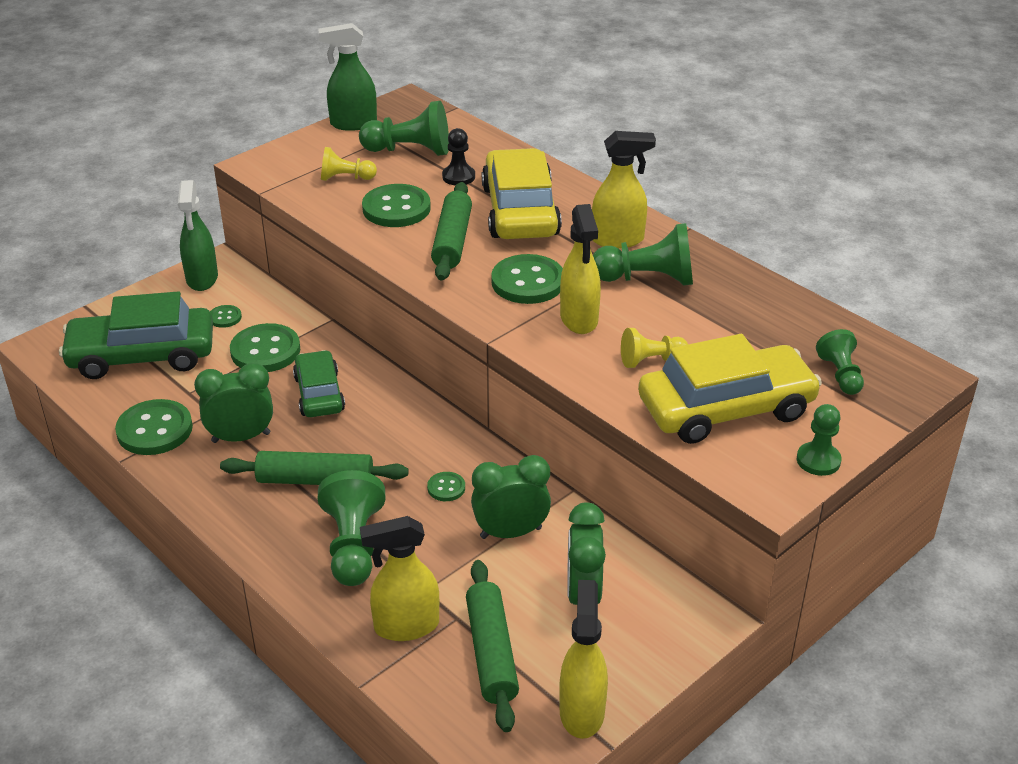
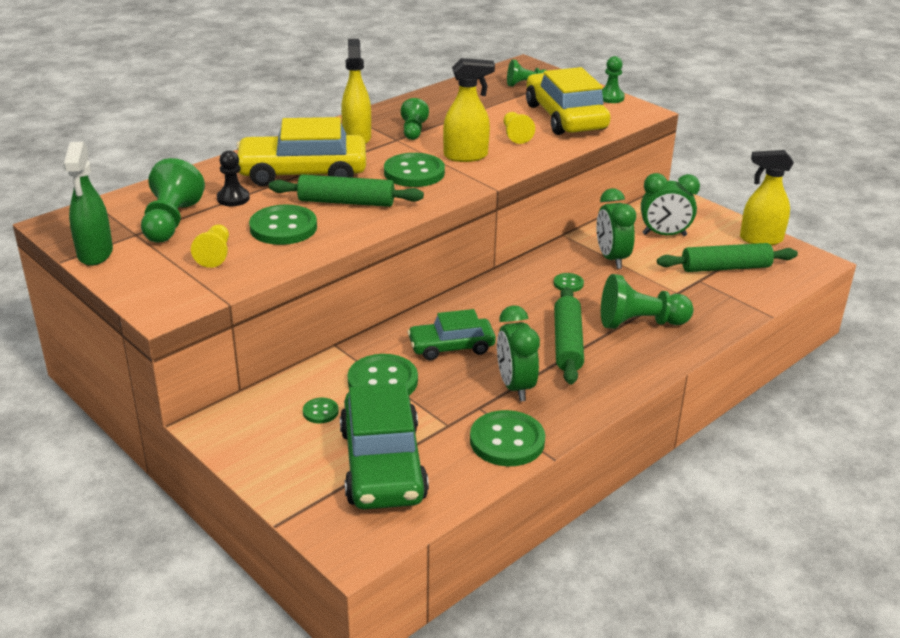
camera: 90 degrees left, 5 degrees down
green spray bottle [178,180,218,291] -> none
yellow spray bottle [360,516,439,641] -> none
green pawn [593,223,693,286] -> green pawn [401,98,429,140], size x0.61

